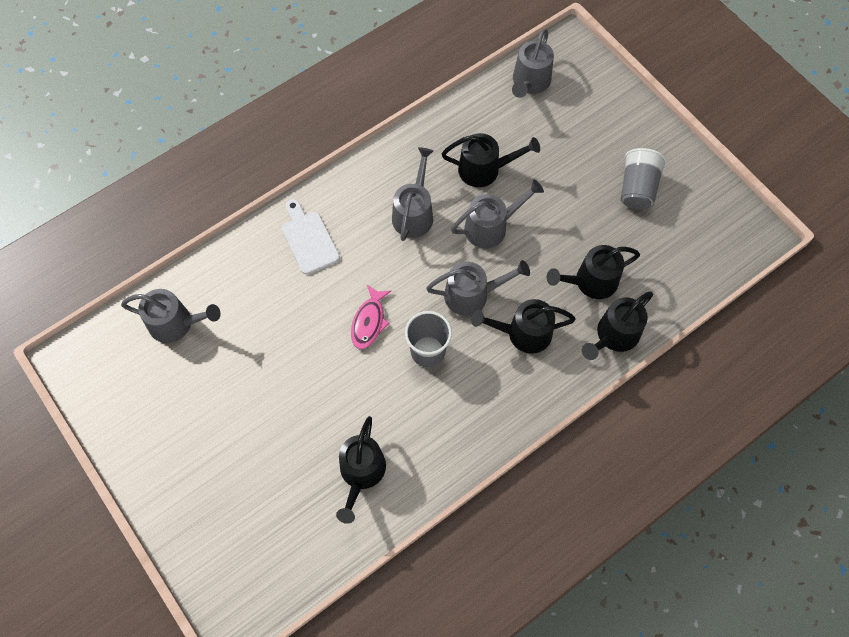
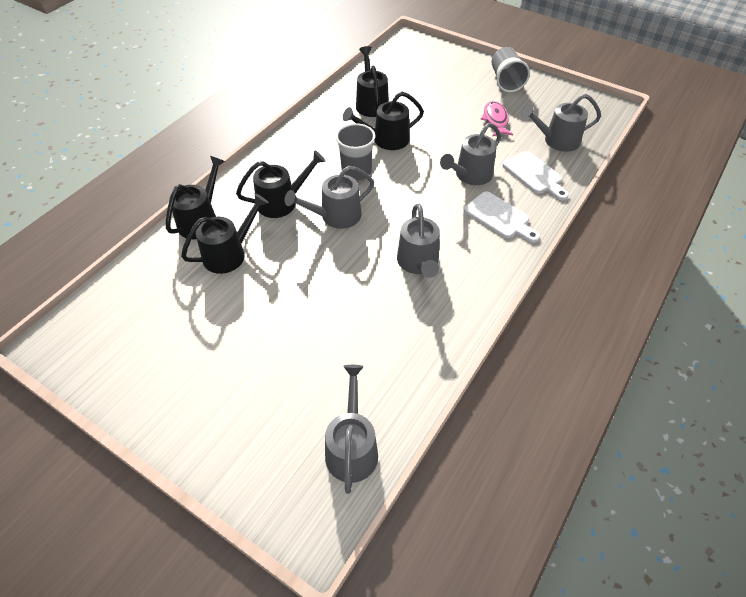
camera: 160 degrees right, 15 degrees down
pink fish [351,285,391,349] -> pink fish moved to [481,101,514,137]
black watering can [442,133,540,187] -> black watering can moved to [343,92,424,150]
grey watering can [451,180,544,248] -> grey watering can moved to [440,123,501,185]
grey cup [621,148,667,210] -> grey cup moved to [491,47,530,92]
none -> white cutting board [502,151,569,200]

